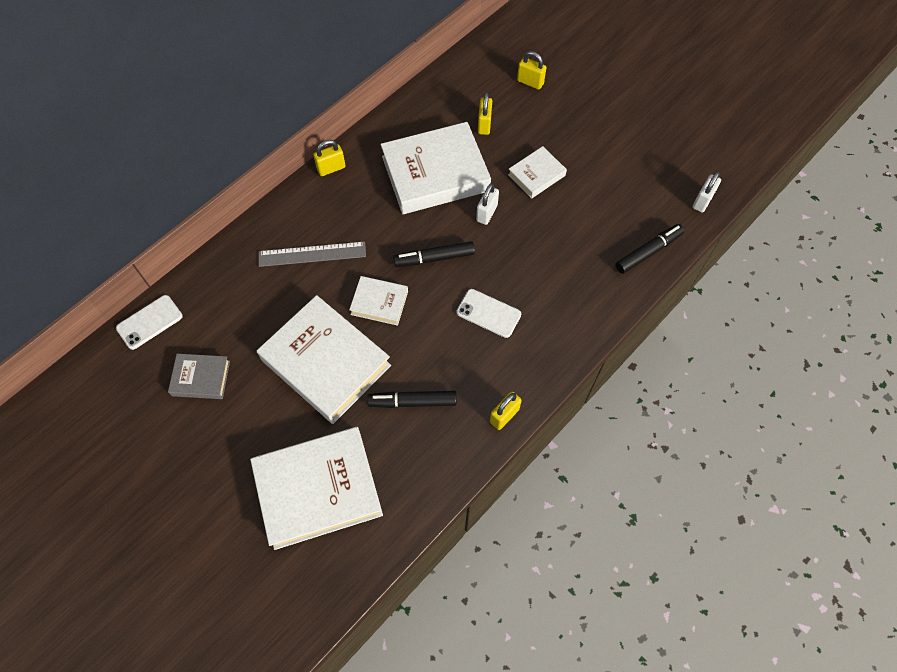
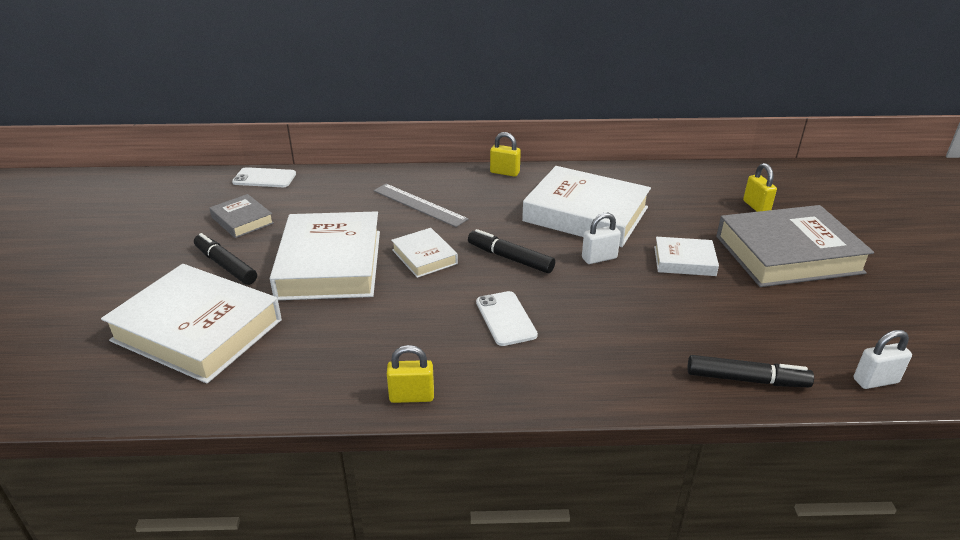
camera: 45 degrees right, 30 degrees down
black marker [367,391,457,408] -> black marker moved to [194,233,257,285]
yellow padlock [478,92,492,135] -> none
none -> grey book [716,205,874,287]

